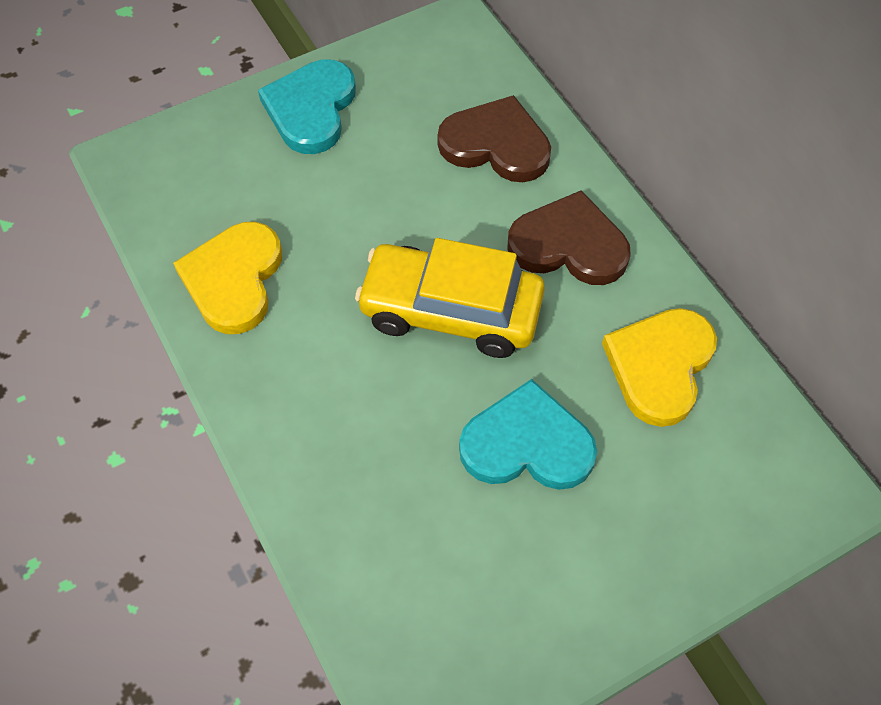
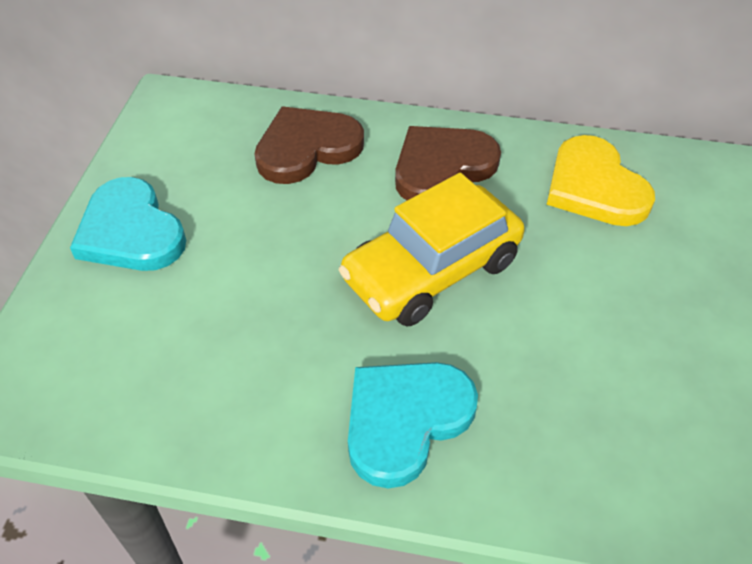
camera: 50 degrees left, 10 degrees down
yellow heart [173,222,282,334] -> none
turquoise heart [459,379,597,490] -> turquoise heart moved to [348,362,478,489]

